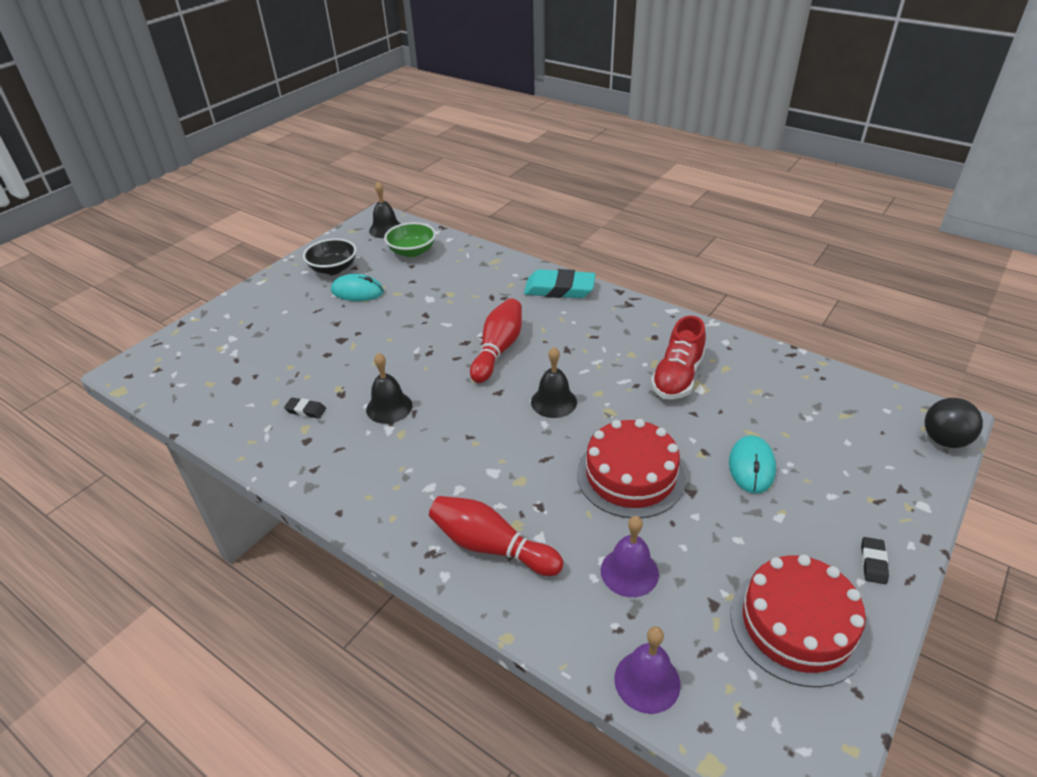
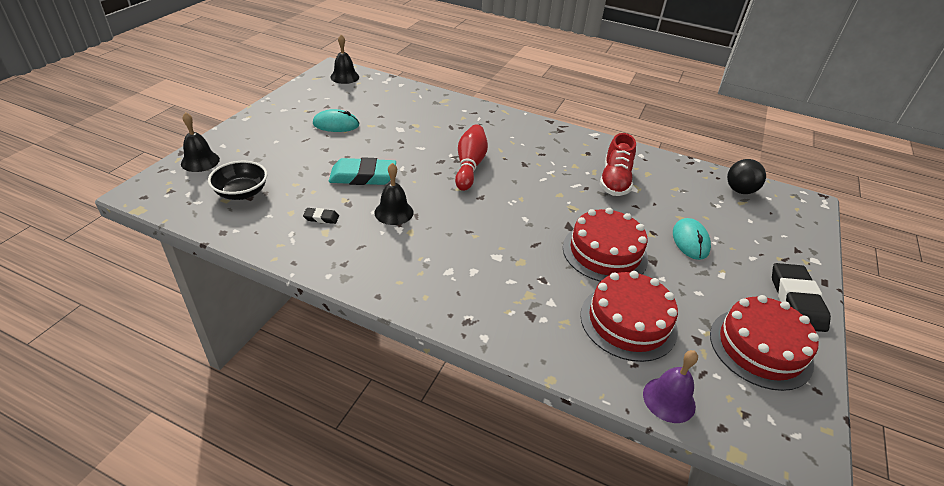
camera: 15 degrees left, 0 degrees up
black bowl [303,238,357,275] -> black bowl moved to [208,161,267,200]
green bowl [384,222,436,257] -> none
red bowling pin [429,496,563,576] -> none
turquoise eraser [524,269,595,298] -> turquoise eraser moved to [329,157,396,185]
black bell [531,347,577,418] -> black bell moved to [181,112,220,172]
purple bell [601,516,659,597] -> red cake [580,271,678,362]
black eraser [861,537,889,584] -> black eraser [772,263,831,332], size x2.17
black ball [925,398,983,448] -> black ball moved to [727,159,766,194]

